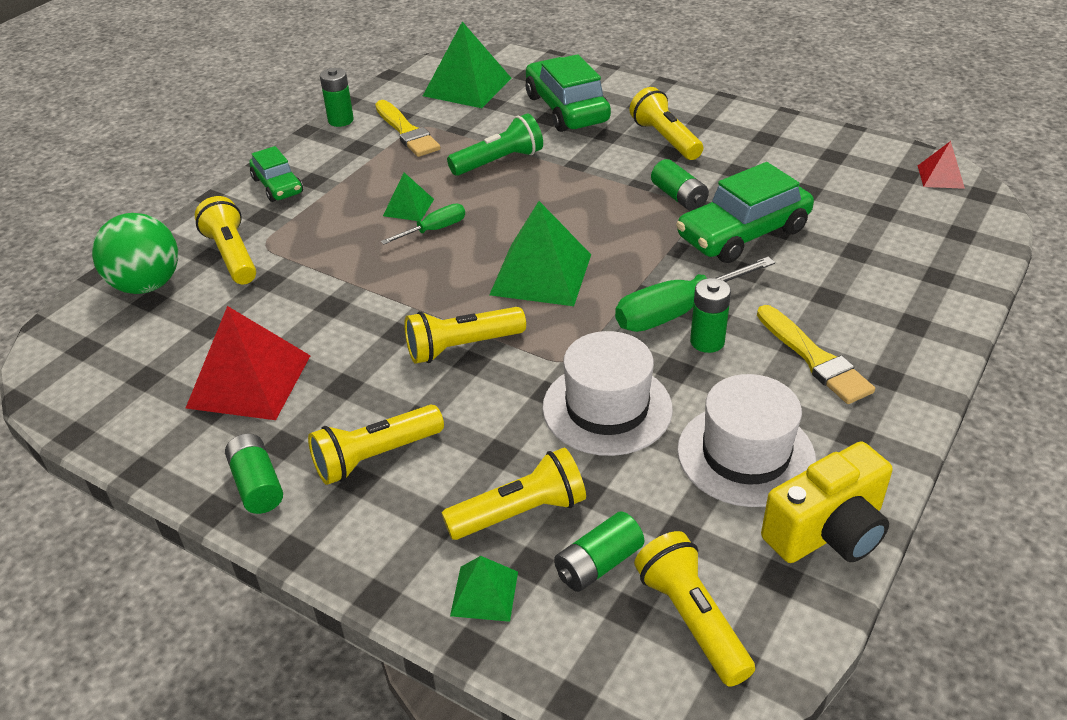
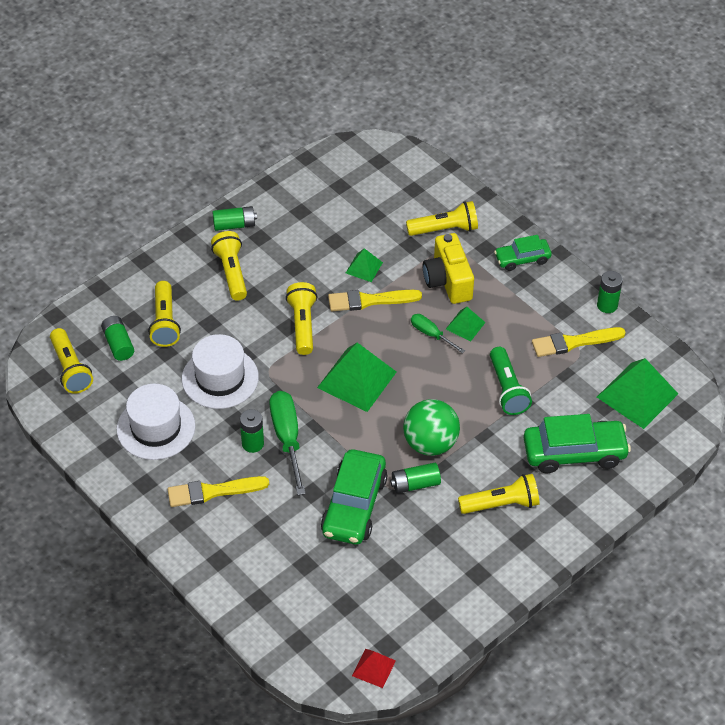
camera: 105 degrees right, 10 degrees up
green ball [92,213,178,294] -> green ball moved to [403,399,460,456]
red pyramid [186,306,311,420] -> none
green screwdriver [381,204,465,245] -> green screwdriver turned 150 degrees clockwise [411,314,465,353]
green pyramid [450,556,518,622] -> green pyramid moved to [346,248,383,282]
yellow flashlight [634,531,755,687] -> yellow flashlight turned 75 degrees clockwise [50,328,93,394]
green car [676,162,814,263] -> green car turned 150 degrees counterclockwise [321,449,388,545]
yellow camera [761,441,892,563] -> yellow camera moved to [423,233,474,304]
none -> yellow brush [328,290,422,311]

